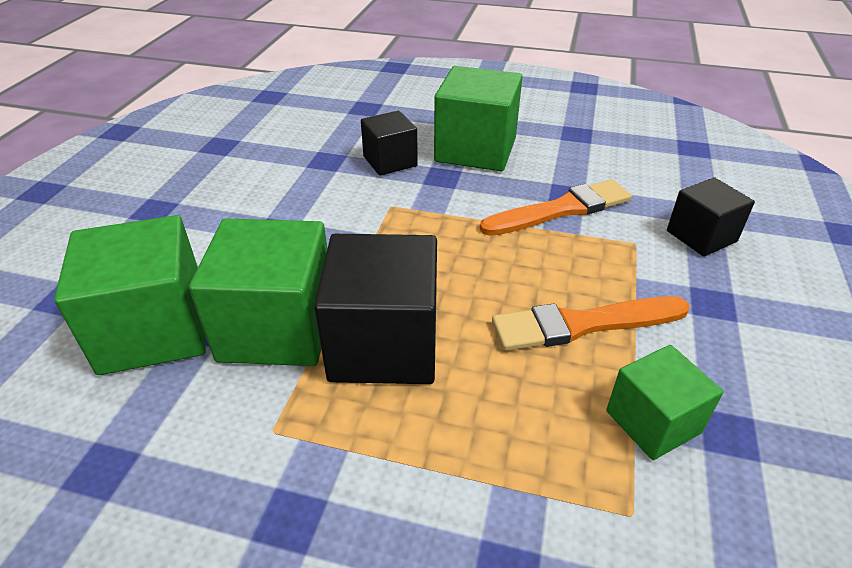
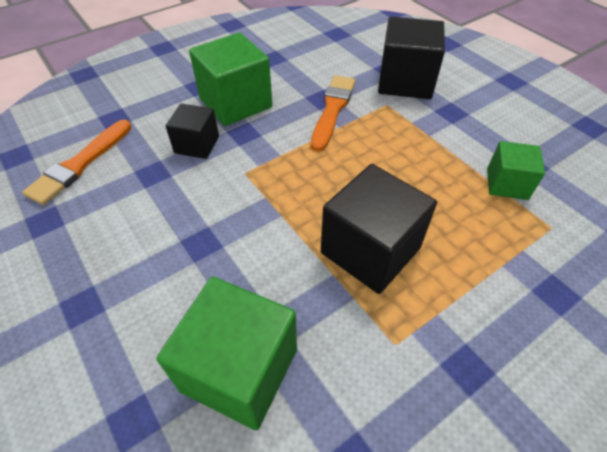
camera: 50 degrees left, 10 degrees up
green cube [189,218,327,366] -> none
orange brush [492,296,690,351] -> orange brush moved to [22,120,132,205]
black cube [667,177,755,256] -> black cube [378,17,445,99], size x1.71

